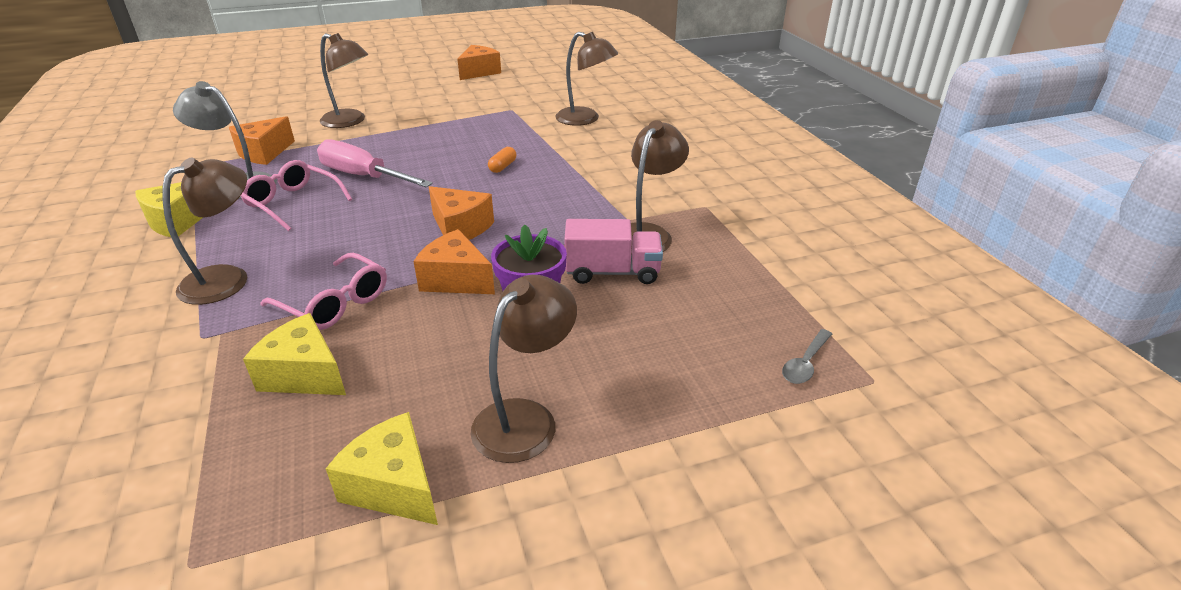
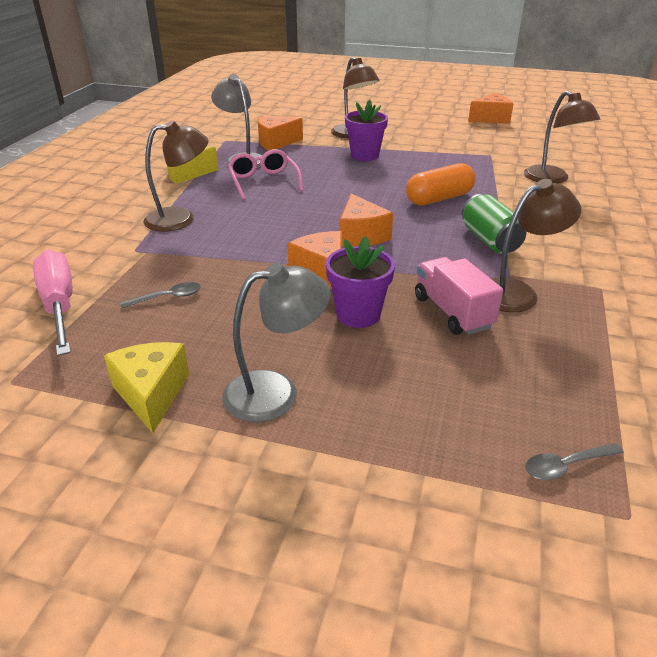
camera: 35 degrees right, 0 degrees up
yellow cheese [243,313,346,395] -> grey spoon [120,282,201,309]
pink glasses [260,253,387,330] -> none
pink screwdriver [317,139,433,187] -> pink screwdriver moved to [33,250,73,356]
brown lamp [471,275,577,463] -> grey lamp [222,263,331,422]
orange capsule [488,147,516,173] -> orange capsule [406,163,476,206], size x2.09
pink truck [564,219,663,284] -> pink truck turned 150 degrees counterclockwise [415,257,503,335]
none -> purple flower pot [345,100,388,161]
none -> green can [462,194,526,253]

